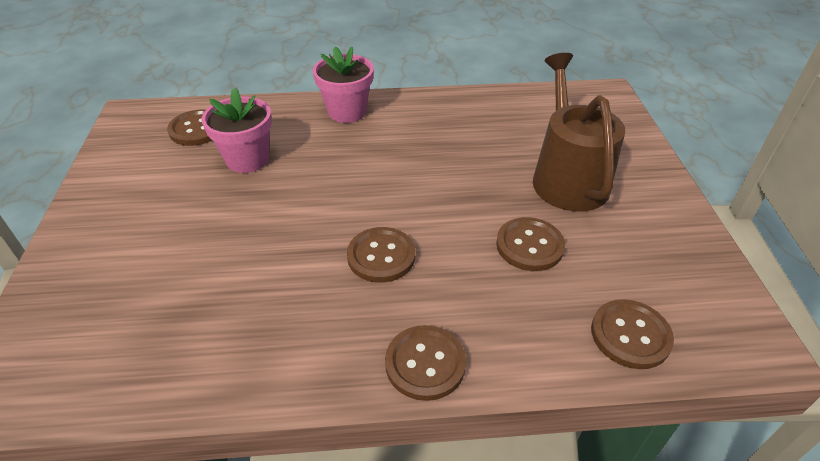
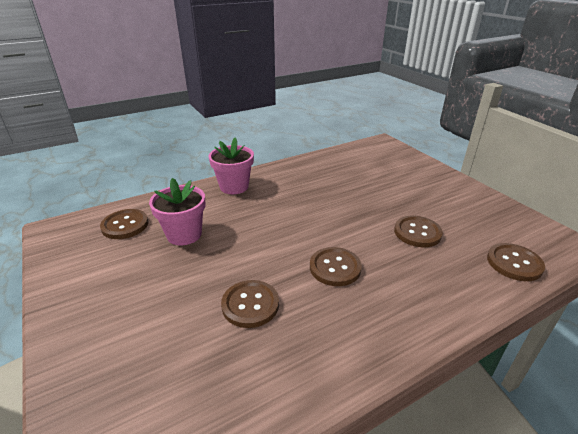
camera: 25 degrees left, 10 degrees down
brown button [385,325,466,401] -> brown button moved to [221,280,279,328]
brown watering can [533,53,625,211] -> none

